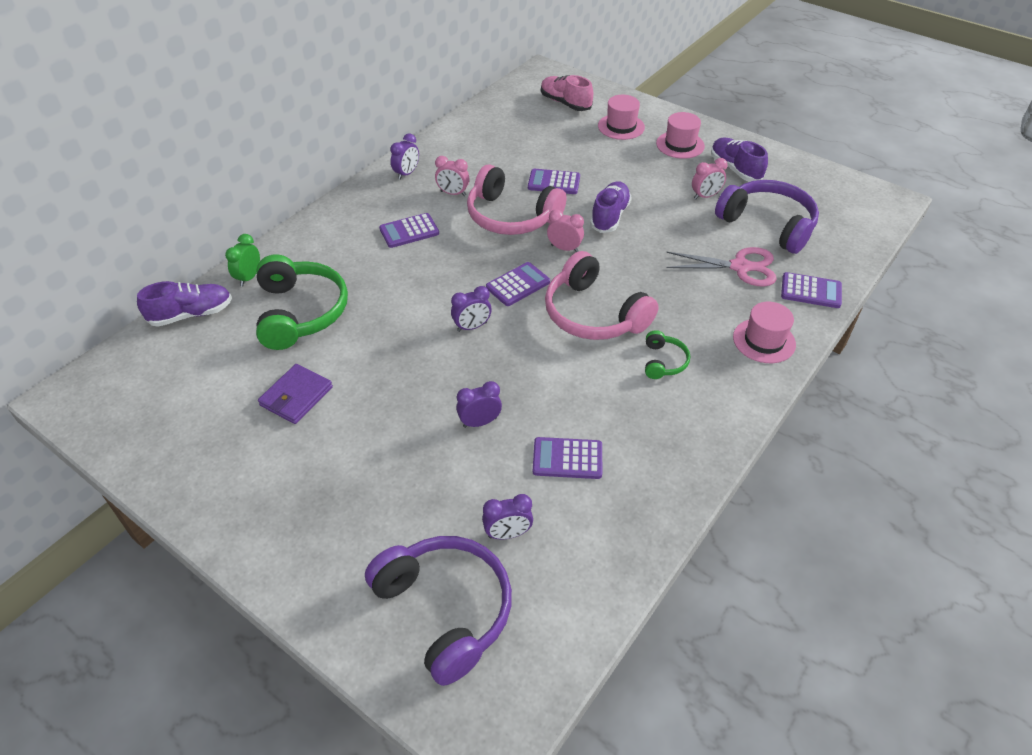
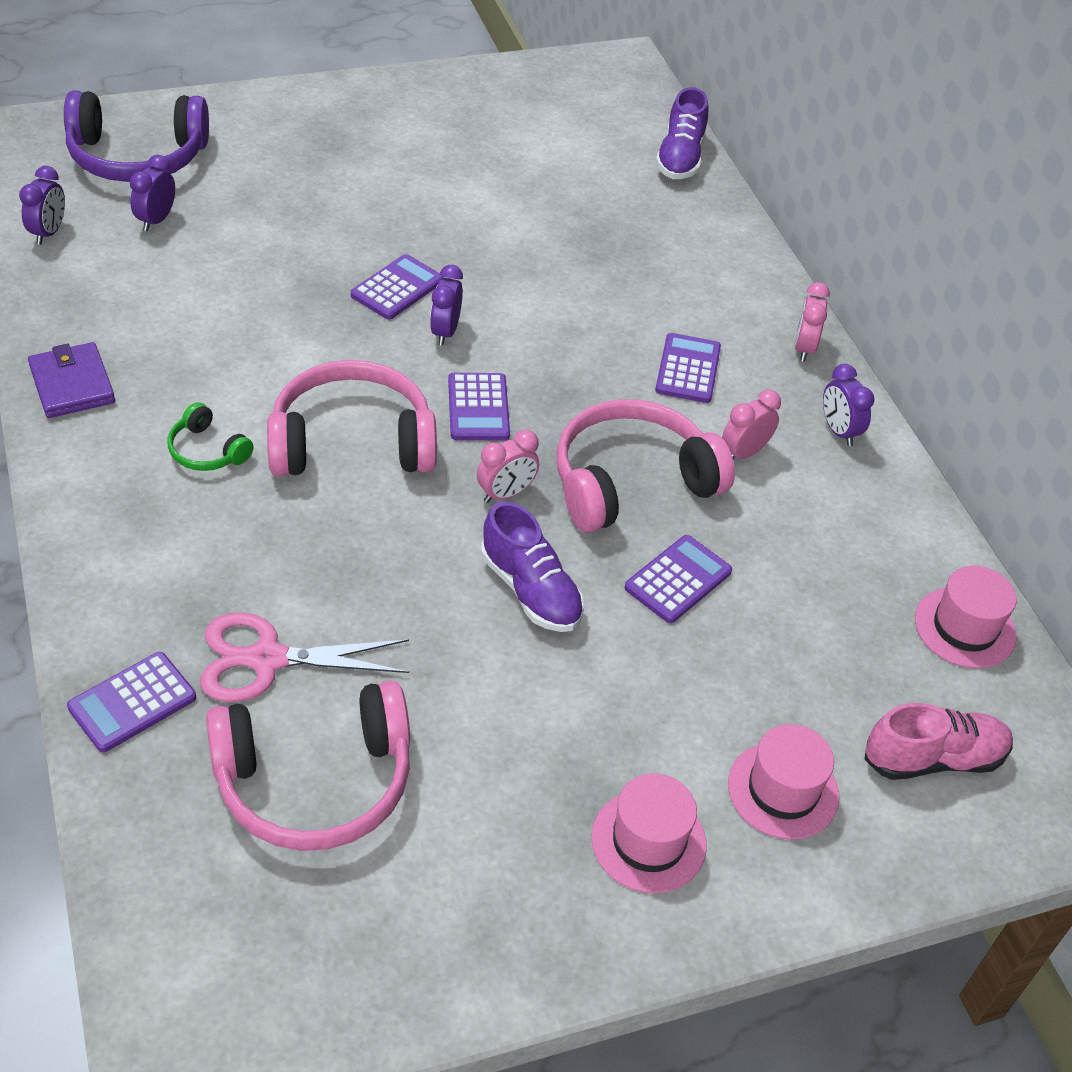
camera: 120 degrees right, 0 degrees up
green clock [225,234,260,286] -> none
green headphones [256,254,348,350] -> none
purple wallet [258,364,333,424] -> purple wallet moved to [28,342,115,418]
purple clock [456,381,502,428] -> purple clock moved to [19,166,65,245]
purple calculator [533,437,602,479] -> purple calculator moved to [351,254,444,320]
pink scissors [666,247,777,287] -> pink scissors turned 45 degrees clockwise [200,612,409,702]
pink clock [692,158,728,200] -> pink clock moved to [795,282,830,362]
purple shoe [711,138,768,182] -> none
purple headphones [715,180,819,254] -> pink headphones [206,681,410,851]
pink hat [733,302,796,363] -> pink hat moved to [915,565,1017,669]

